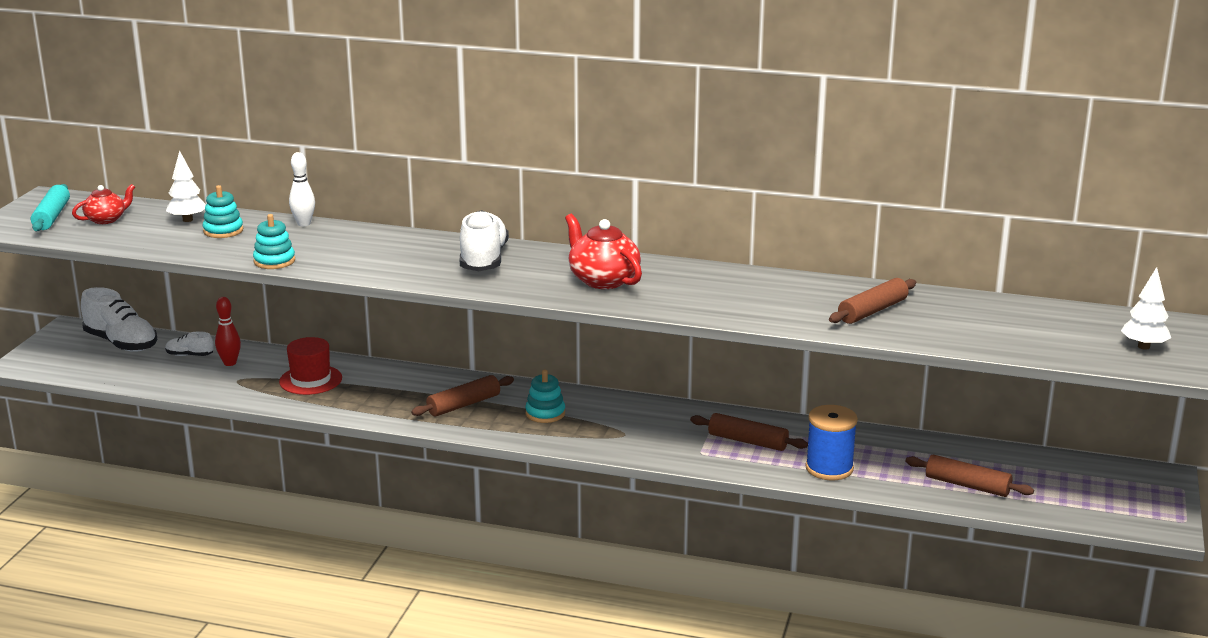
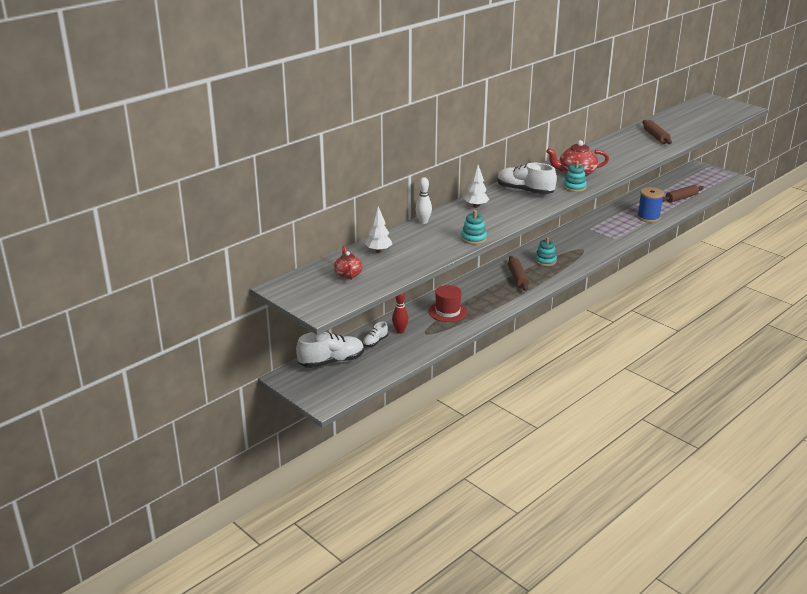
camera: 60 degrees left, 5 degrees up
turquoise rolling pin [31,184,70,231] -> none
turquoise stacking toy [203,185,243,238] -> turquoise stacking toy moved to [563,161,587,192]
brown rolling pin [690,413,808,451] -> none
white tree [1121,267,1171,350] -> white tree moved to [464,165,489,208]

